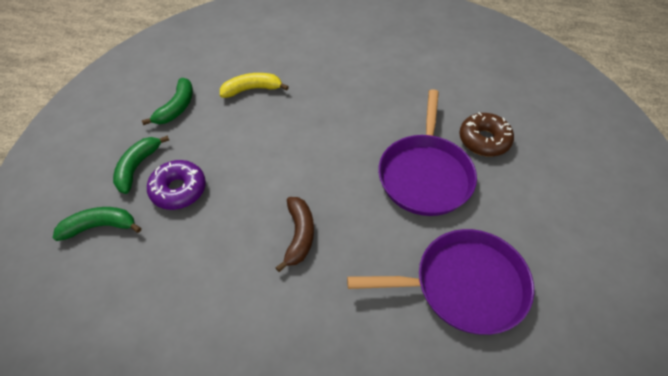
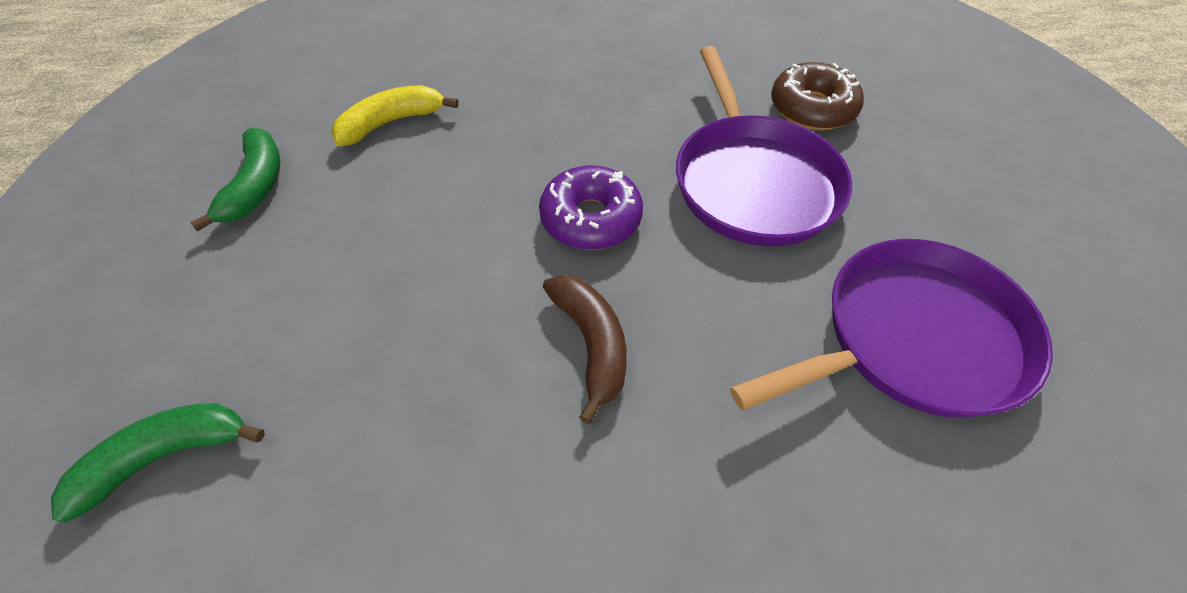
camera: 20 degrees left, 0 degrees up
green banana [113,135,169,194] -> none
purple donut [147,160,206,210] -> purple donut moved to [539,165,643,250]

